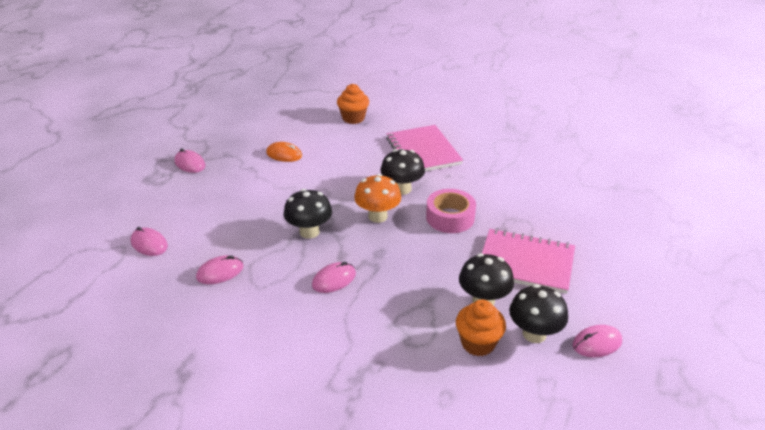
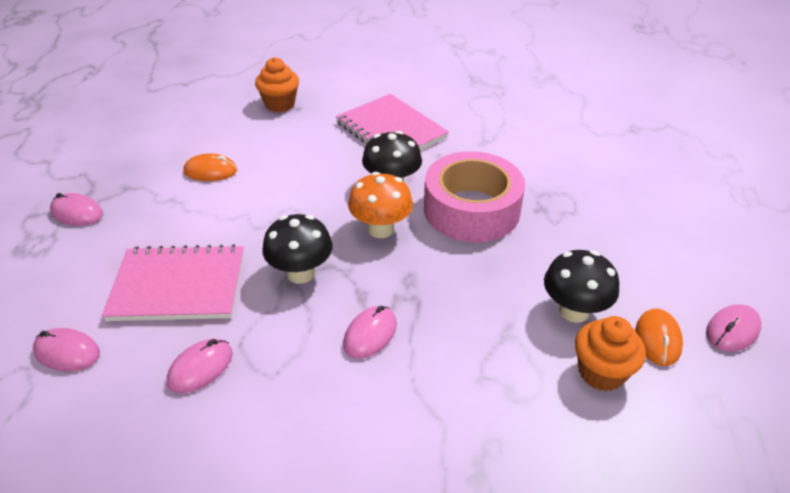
camera: 20 degrees left, 5 degrees up
pink tape [426,189,476,233] -> pink tape [424,151,525,242], size x1.51
pink notebook [482,229,575,294] -> pink notebook moved to [102,244,244,321]
black mushroom [509,284,568,343] -> orange mouse [636,309,683,366]

